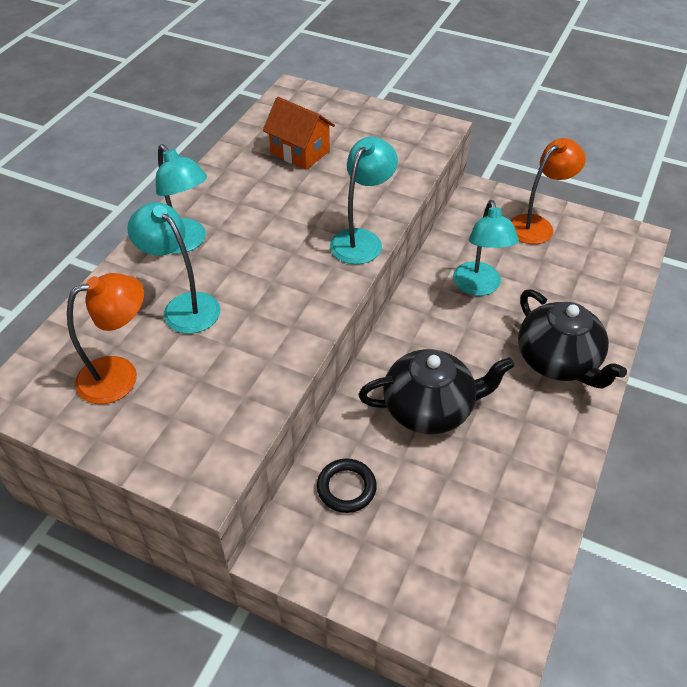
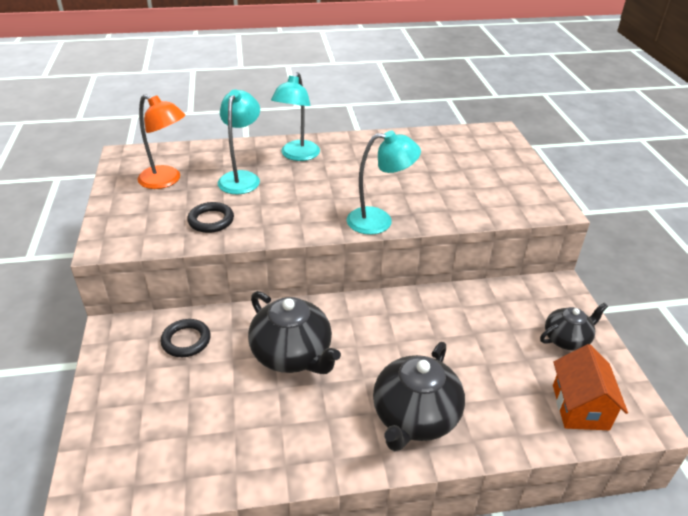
camera: 55 degrees right, 10 degrees down
orange house [263,97,335,170] -> orange house moved to [553,344,628,430]
turquoise lamp [453,200,519,296] -> none
orange lamp [510,138,586,244] -> black teapot [540,303,608,351]
none -> black ring [187,202,234,233]

